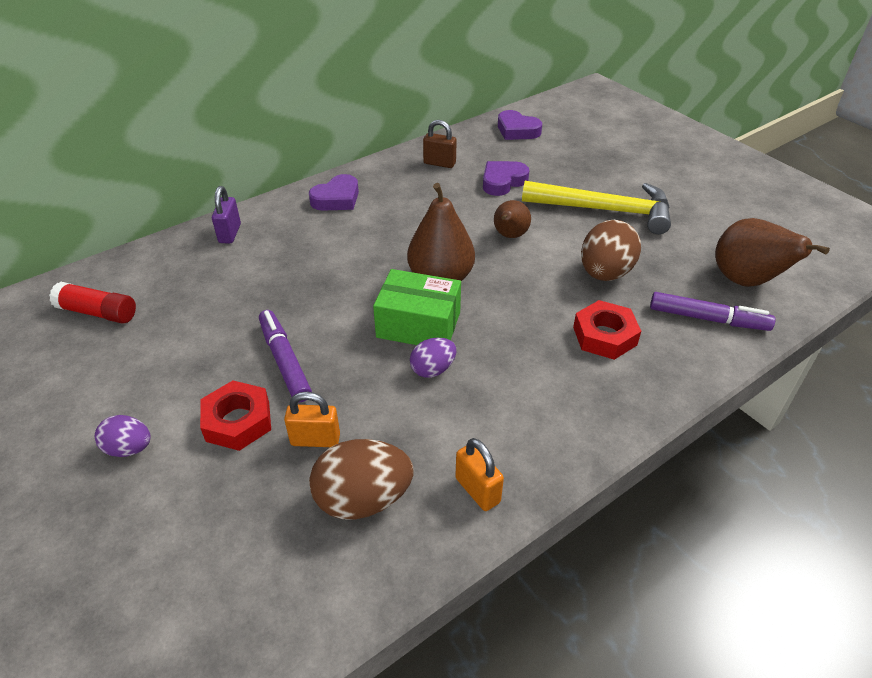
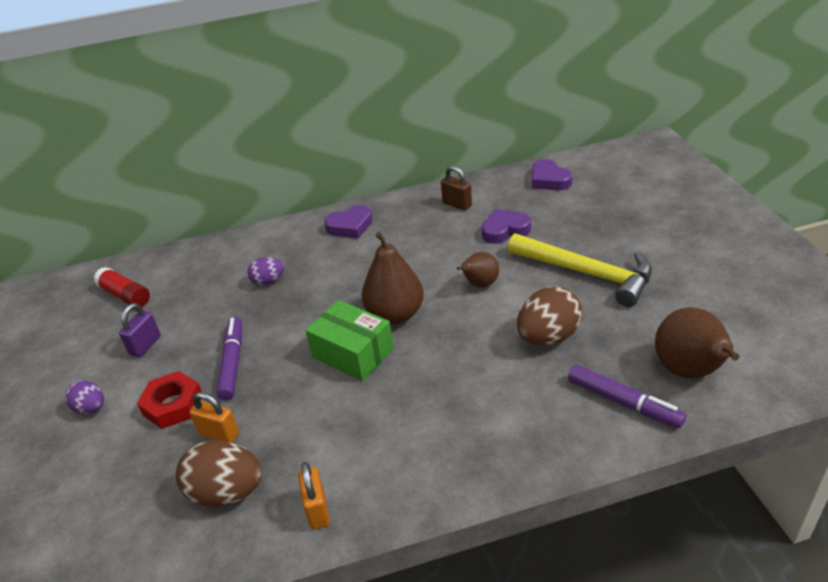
camera: 25 degrees right, 5 degrees down
purple padlock [212,186,241,243] -> purple padlock moved to [119,303,161,357]
purple egg [410,338,456,378] -> purple egg moved to [247,257,284,285]
red nut [573,300,641,360] -> none

